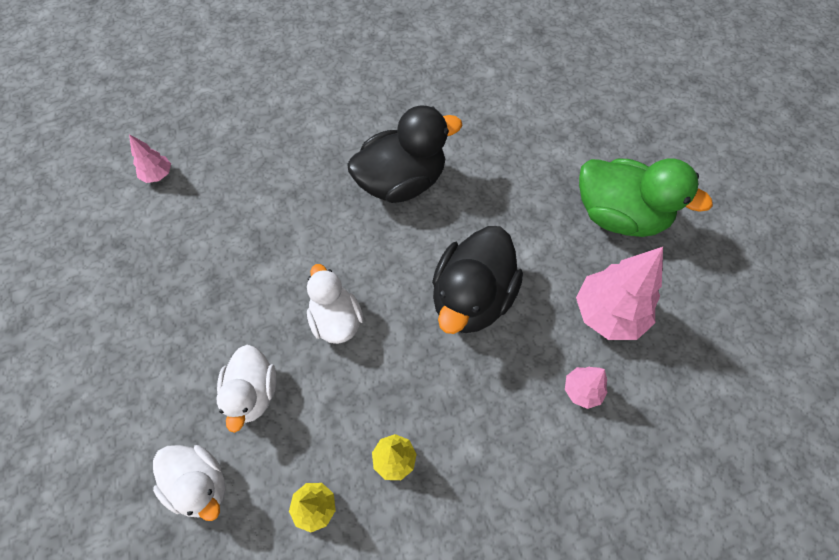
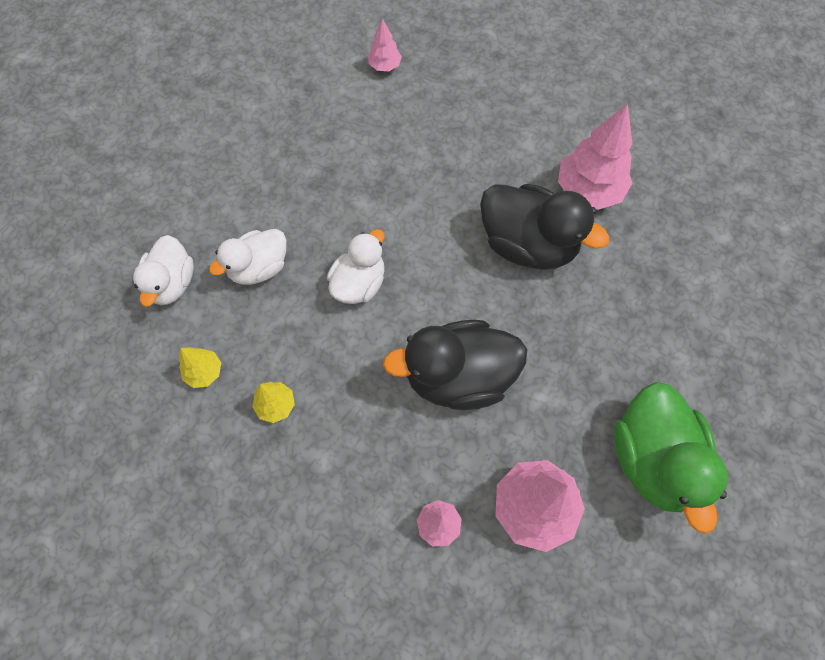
camera: 55 degrees right, 5 degrees up
none -> pink tree [558,104,632,210]

